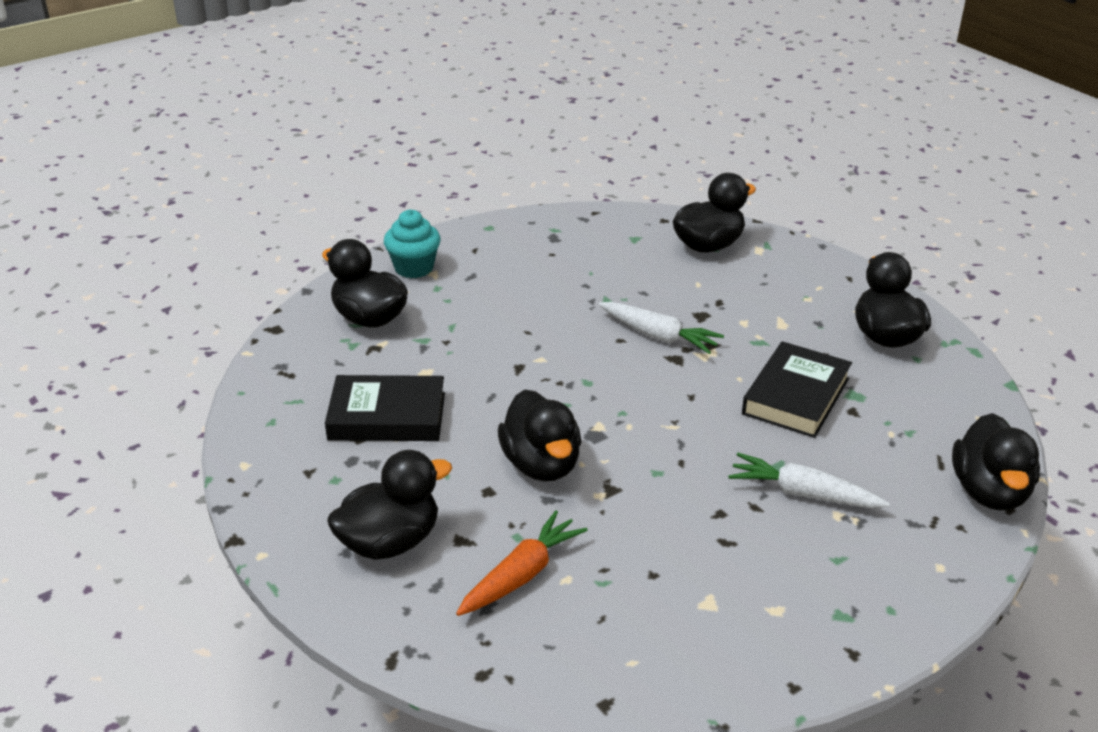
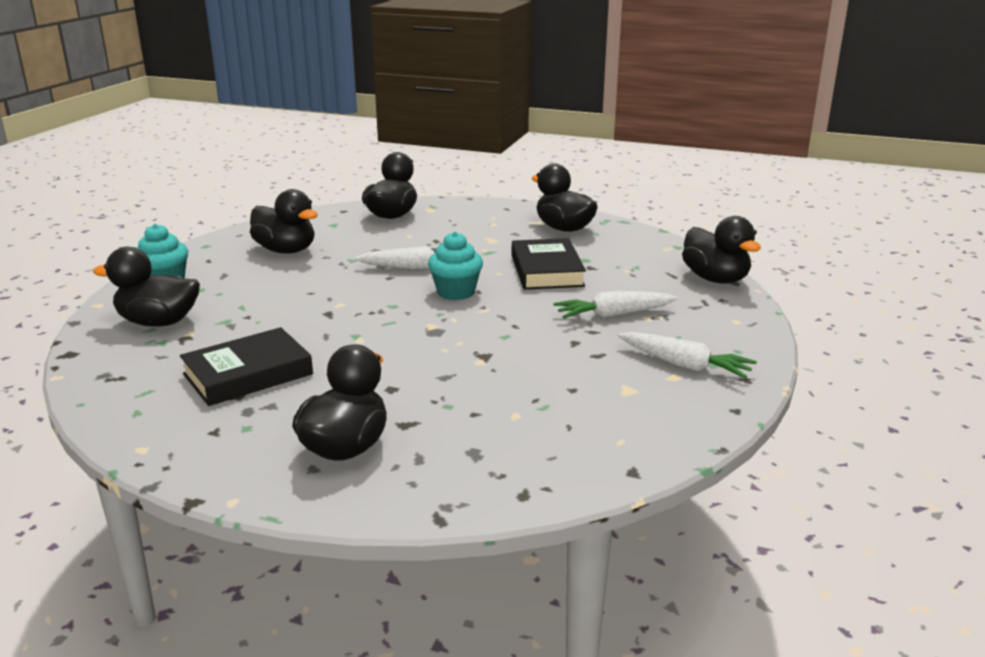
camera: 35 degrees left, 10 degrees down
orange carrot [456,511,588,616] -> none
black duck [498,390,581,481] -> black duck moved to [250,189,318,253]
none -> turquoise cupcake [428,232,483,300]
none -> white carrot [618,332,757,379]

